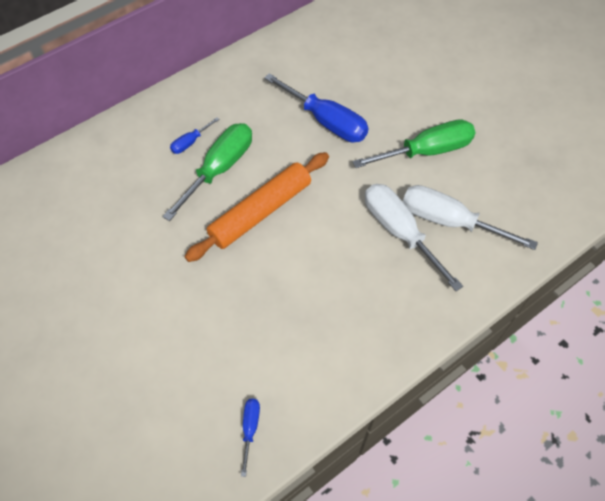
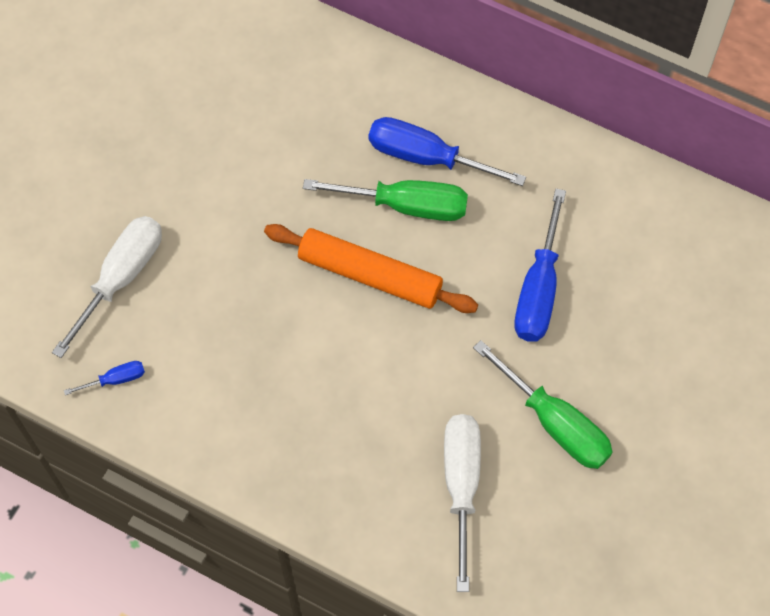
camera: 65 degrees right, 5 degrees up
blue screwdriver [170,117,220,154] -> blue screwdriver [369,117,526,186], size x2.12
white screwdriver [365,184,463,291] -> white screwdriver moved to [52,216,162,358]

